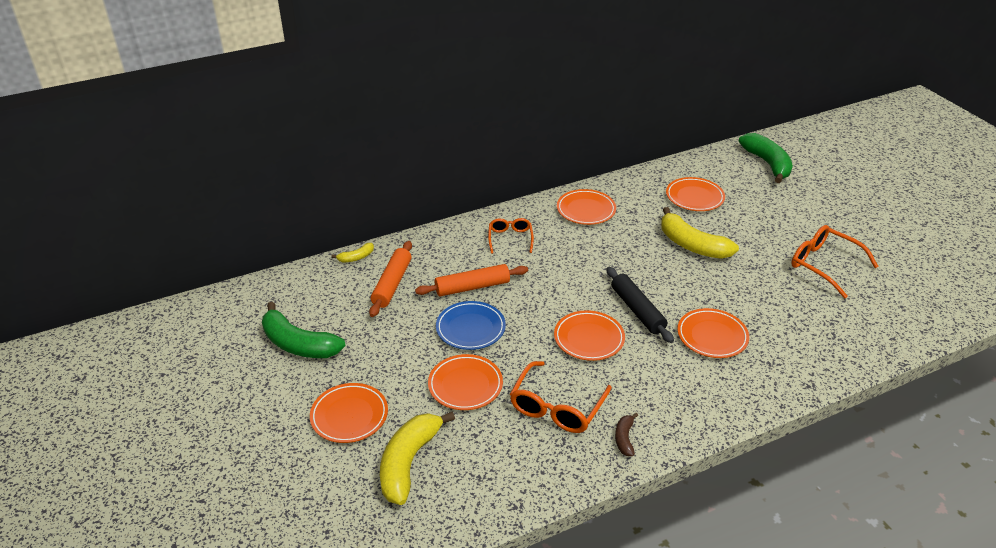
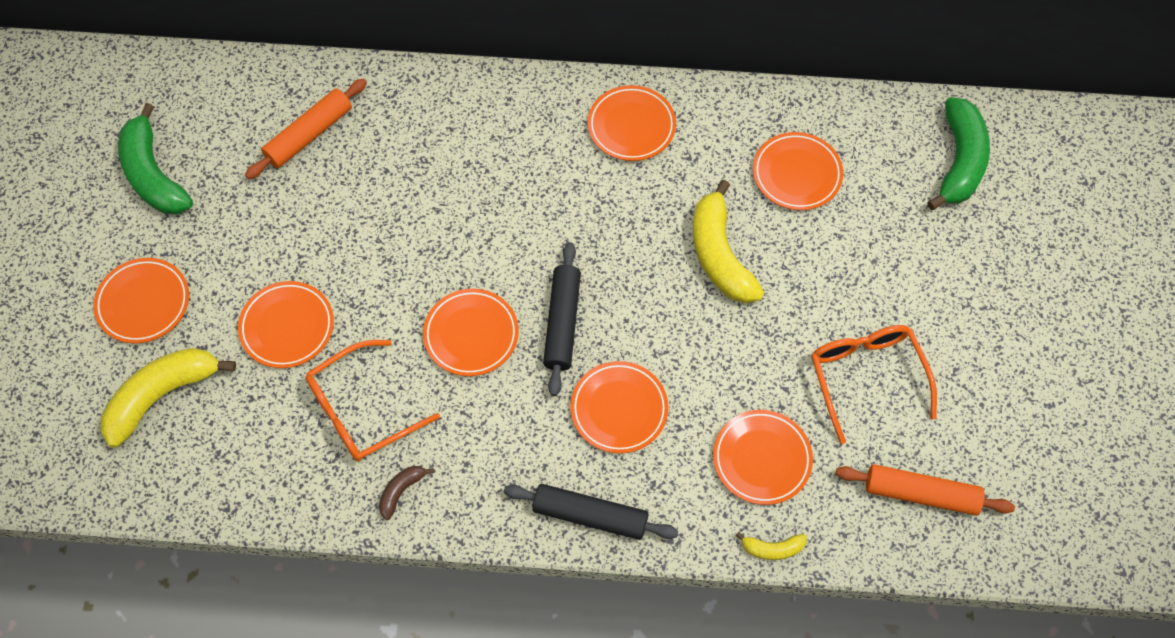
camera: 30 degrees right, 25 degrees up
yellow banana [331,243,374,263] -> yellow banana moved to [735,532,807,560]
orange rolling pin [415,264,528,296] -> orange rolling pin moved to [836,464,1015,516]
blue plate [436,301,506,350] -> none
orange glasses [488,218,534,254] -> none
none -> black rolling pin [504,484,678,540]
none -> orange plate [713,410,813,505]

